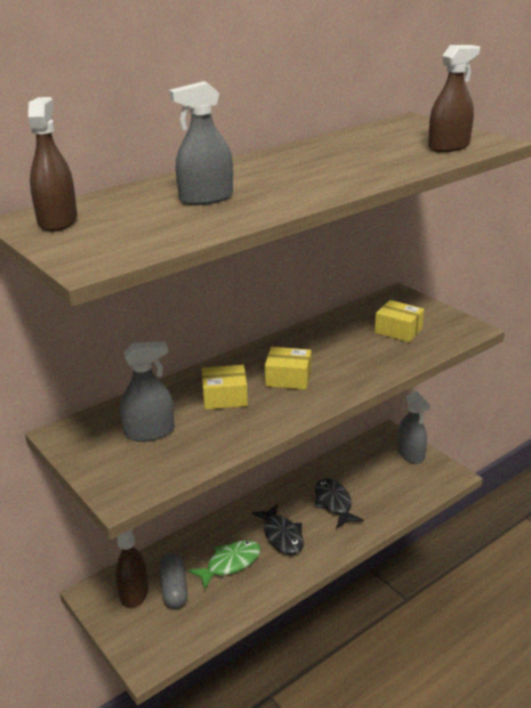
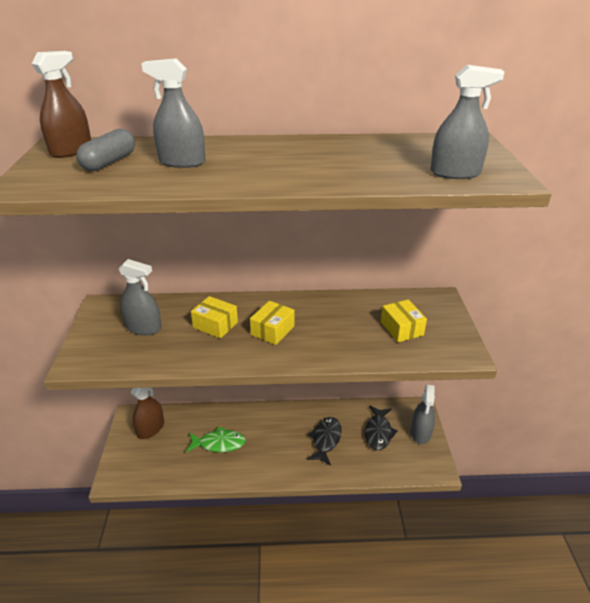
camera: 35 degrees right, 5 degrees up
grey capsule [159,553,188,608] -> grey capsule moved to [76,129,135,171]
black fish [252,504,304,555] -> black fish moved to [365,405,398,450]
yellow box [265,347,311,390] -> yellow box turned 75 degrees clockwise [250,301,294,345]
brown spray bottle [428,45,480,152] -> grey spray bottle [430,65,504,179]

